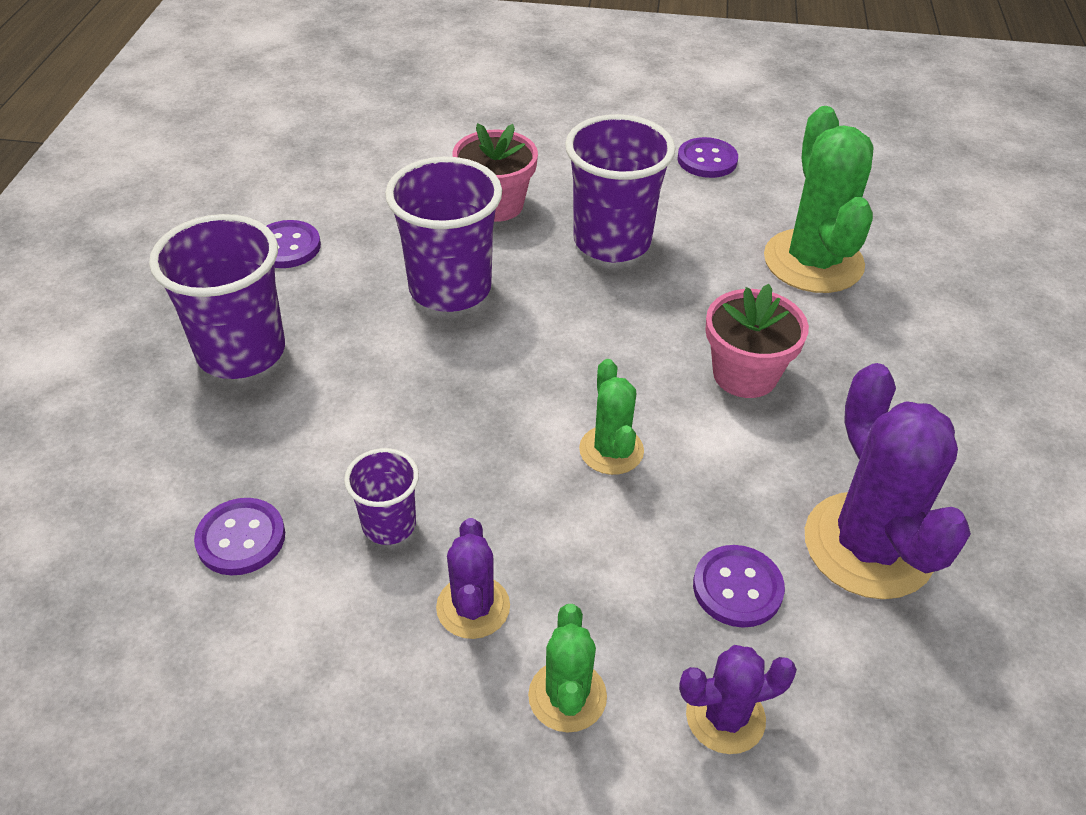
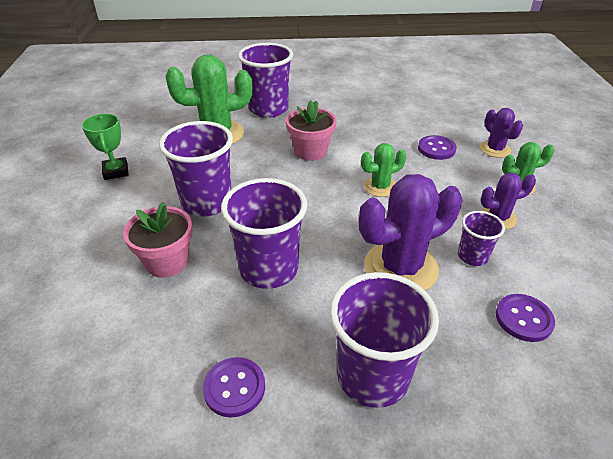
camera: 100 degrees left, 5 degrees down
purple button [678,137,738,178] -> green trophy [82,114,129,180]
purple cactus [805,363,971,599] -> purple cactus moved to [359,174,462,291]
none -> purple cup [238,43,293,118]

